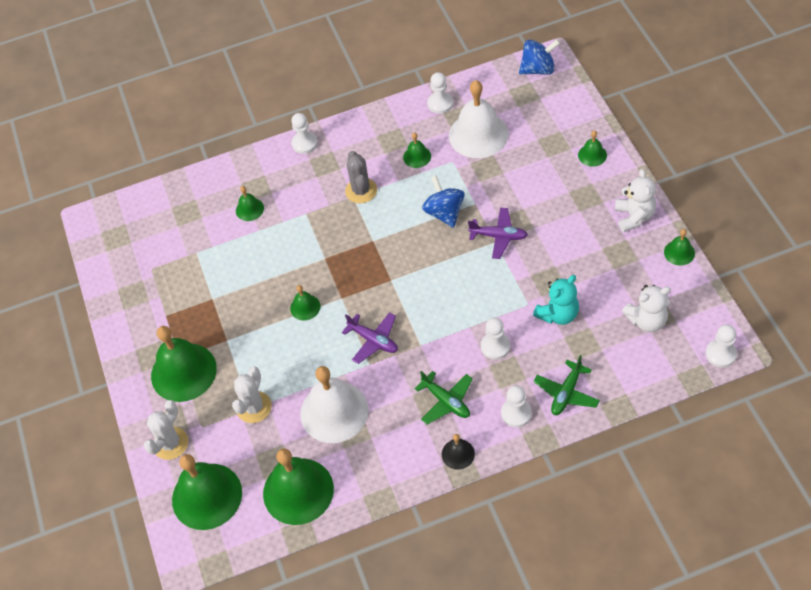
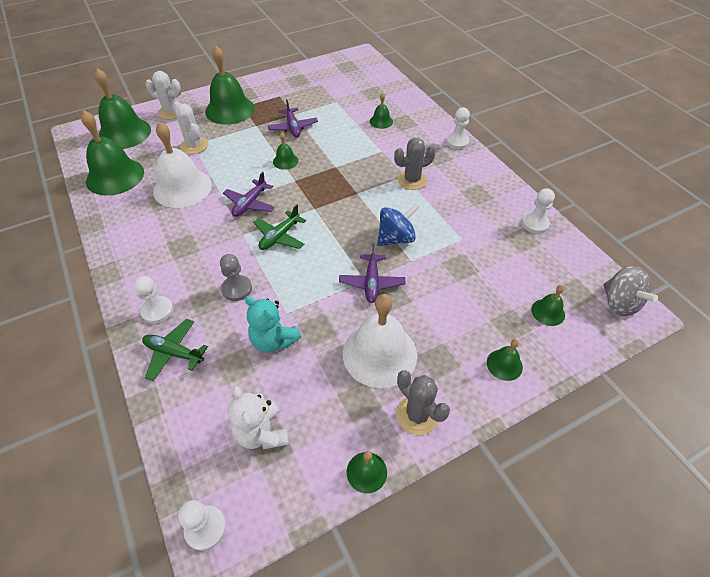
camera: 75 degrees right, 5 degrees down
white cactus [232,366,272,423] -> white cactus turned 45 degrees clockwise [173,102,208,154]
green bell [403,132,431,168] -> green bell moved to [531,285,565,326]
green plane [415,371,473,425] -> green plane moved to [253,204,306,250]
black bell [442,434,475,470] -> none
white bell [449,80,509,158] -> white bell moved to [343,294,417,388]
white pawn [481,317,510,359] -> grey pawn [220,254,252,301]
blue spinning top [519,39,560,75] -> grey spinning top [603,266,658,316]
white teddy bear [615,169,656,232] -> grey cactus [396,370,450,435]
none -> purple plane [268,99,318,137]

